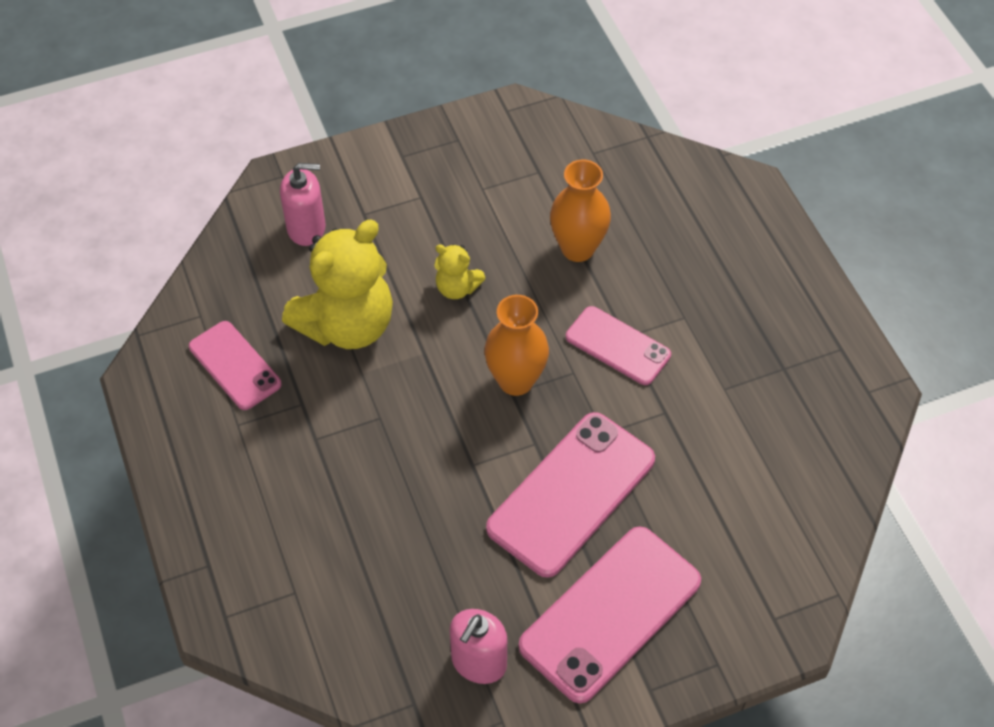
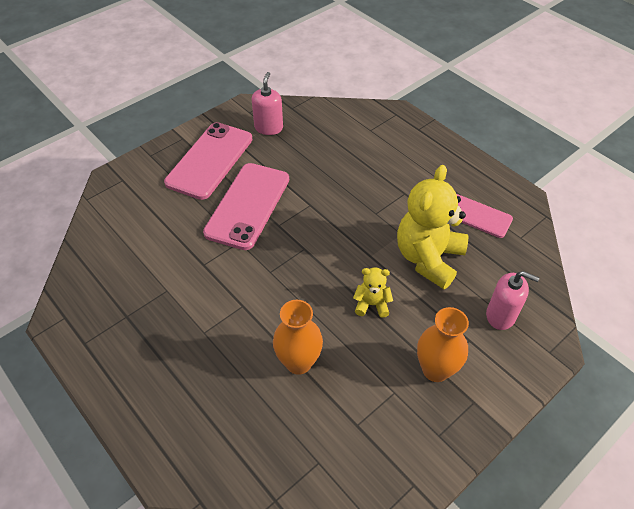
camera: 160 degrees right, 5 degrees down
pink soap dispenser [280,163,326,246] -> pink soap dispenser turned 135 degrees counterclockwise [486,271,540,330]
orange vase [484,295,549,396] -> orange vase moved to [417,307,469,382]
pink phone [566,306,671,385] -> none

